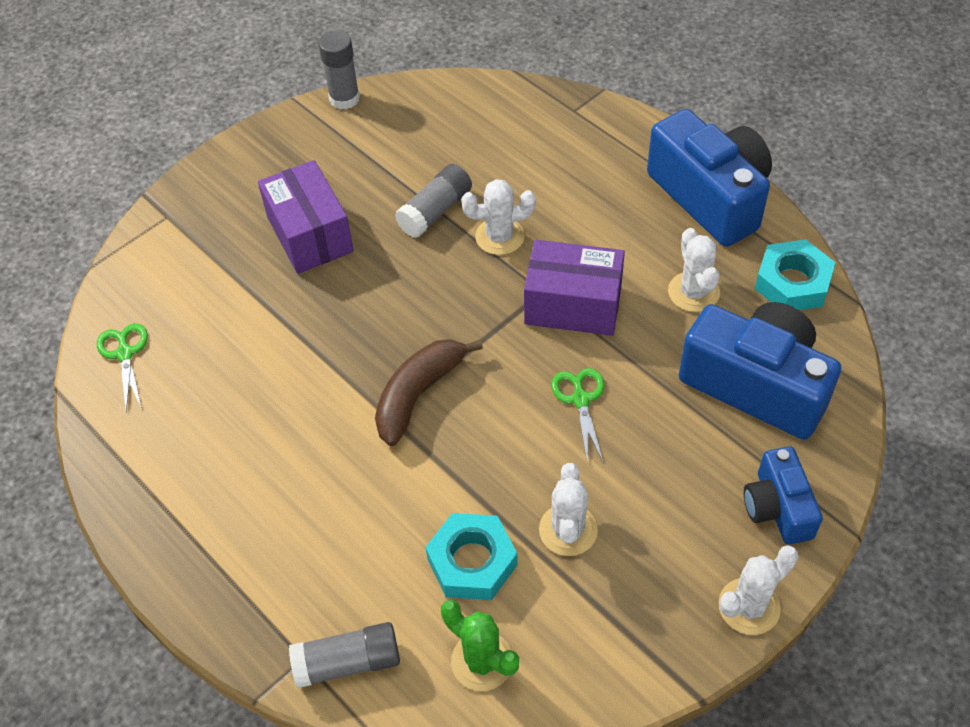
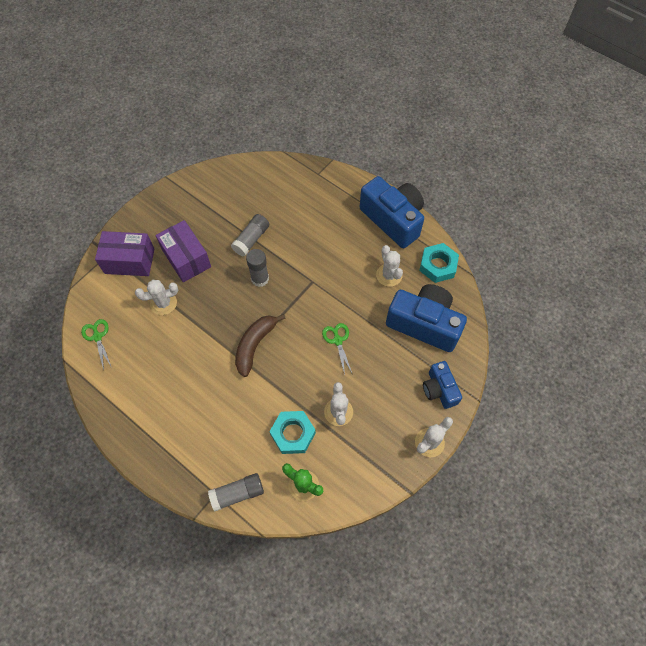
camera: 10 degrees left, 10 degrees up
grey glue stick [319,31,360,109] -> grey glue stick moved to [246,249,269,287]
white cactus [461,179,536,255] -> white cactus moved to [135,280,178,315]
purple box [524,240,625,336] -> purple box moved to [95,231,155,276]

